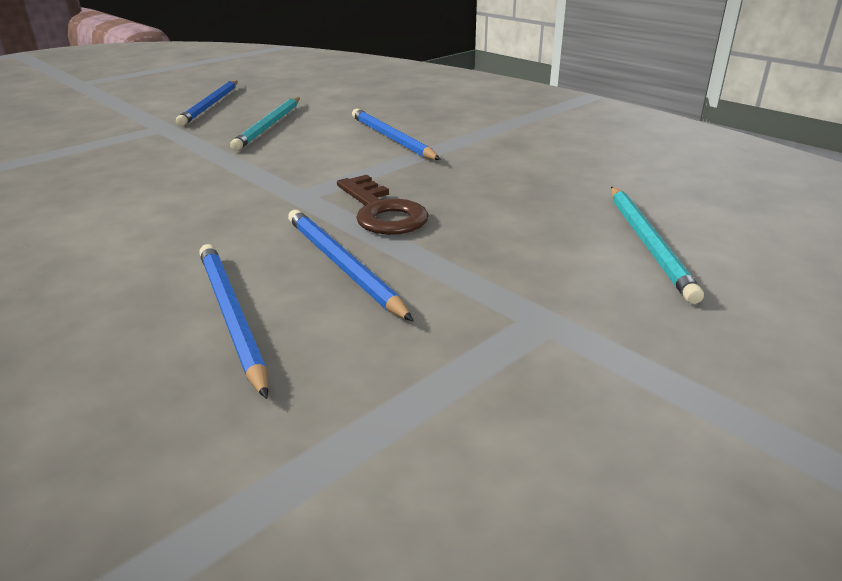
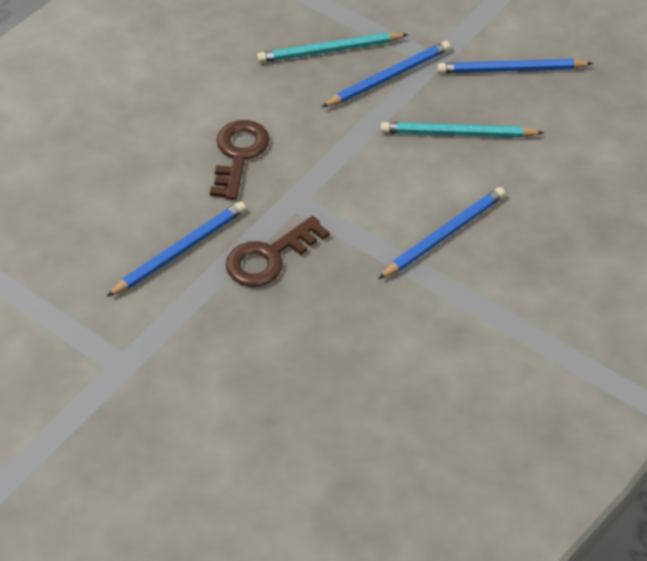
camera: 80 degrees right, 20 degrees up
blue pencil [199,244,268,399] -> blue pencil moved to [322,41,451,107]
turquoise pencil [611,187,704,304] -> turquoise pencil moved to [257,33,408,63]
none -> brown key [210,120,270,200]

